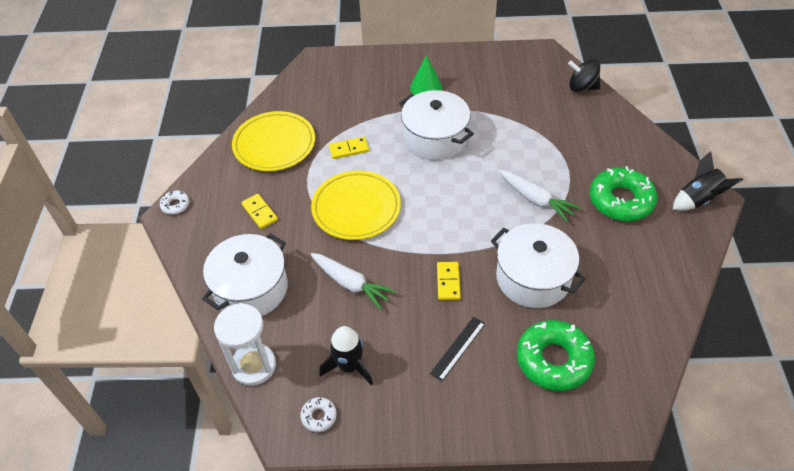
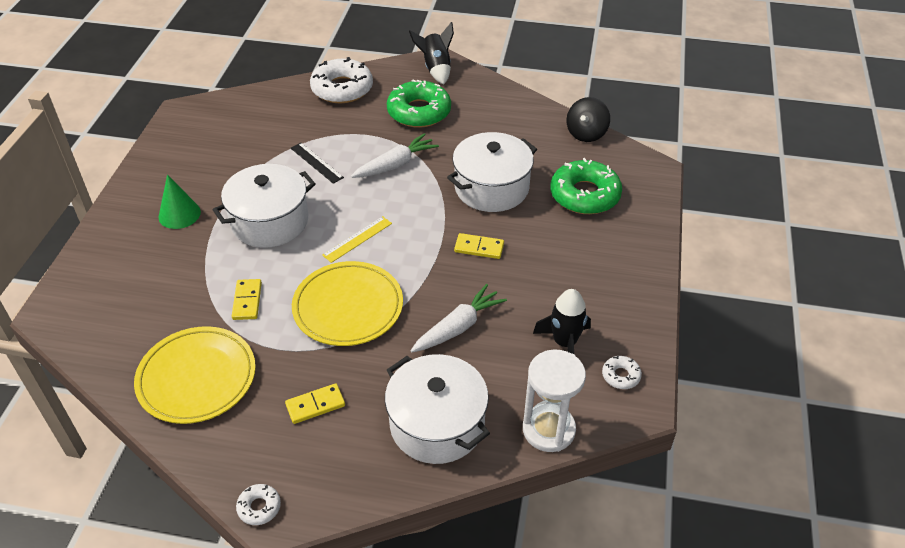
camera: 80 degrees left, 5 degrees down
black ruler [430,317,485,381] -> black ruler moved to [291,143,344,184]
black spinning top [568,59,600,92] -> black spinning top moved to [567,97,610,142]
none -> white donut [310,57,373,103]
none -> yellow ruler [322,216,392,263]

